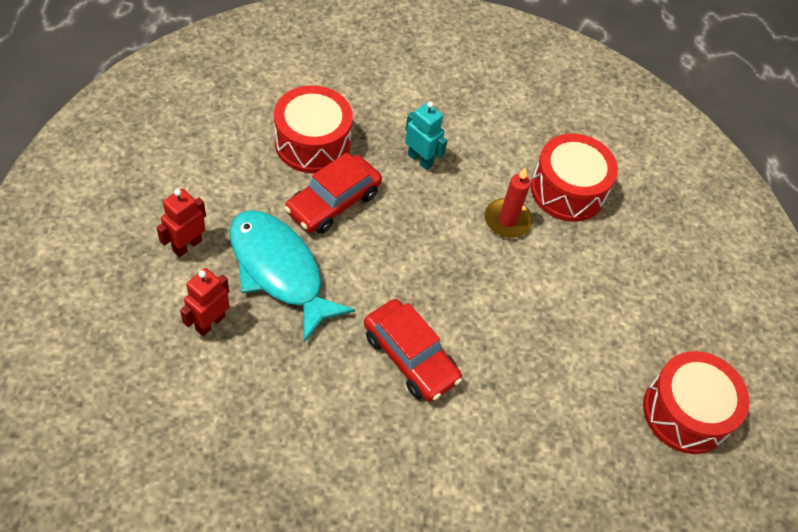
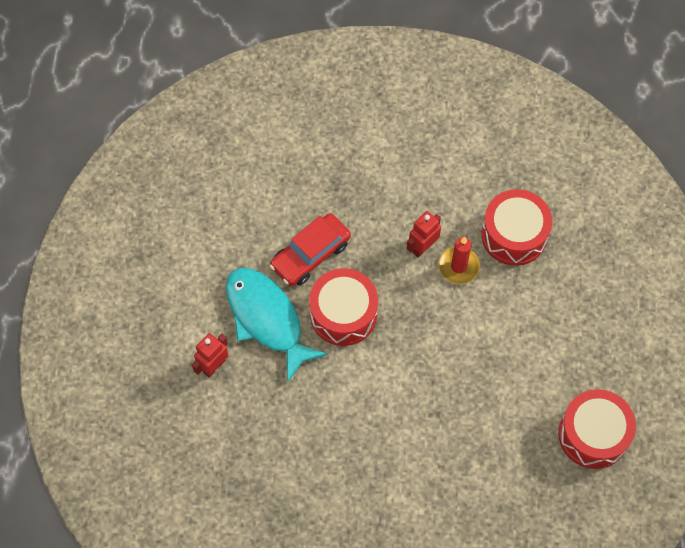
camera: 10 degrees right, 10 degrees up
red robot [156,188,206,257] -> red robot moved to [406,211,441,258]
red drum [274,85,353,173] -> red drum moved to [309,268,378,346]
red car [364,299,462,402] -> none
turquoise robot [405,101,448,170] -> none

